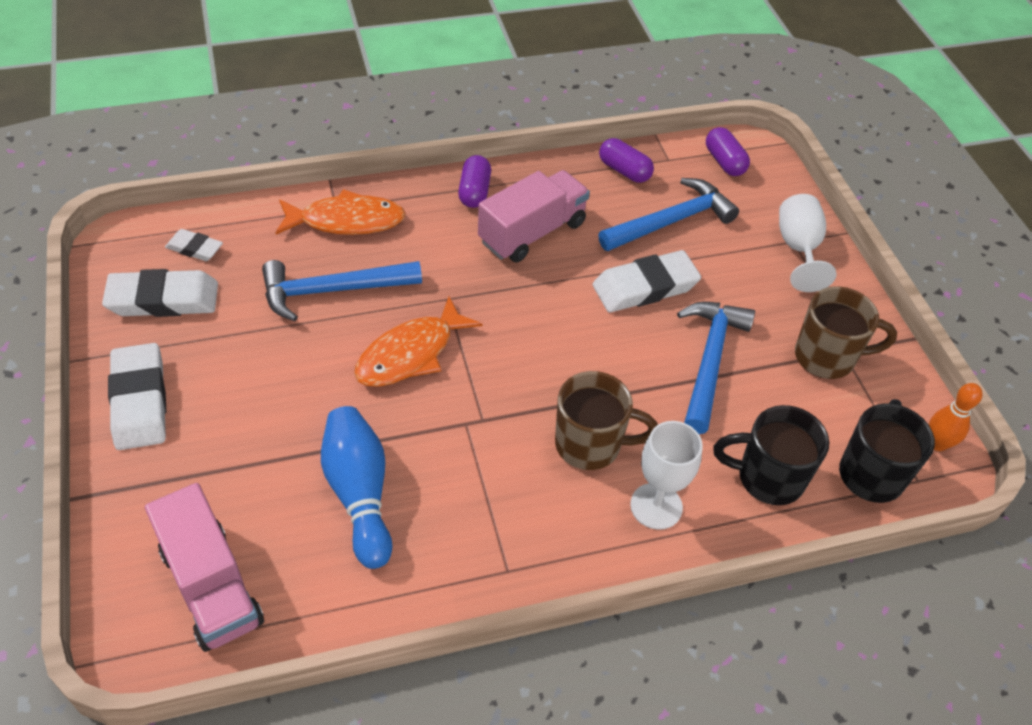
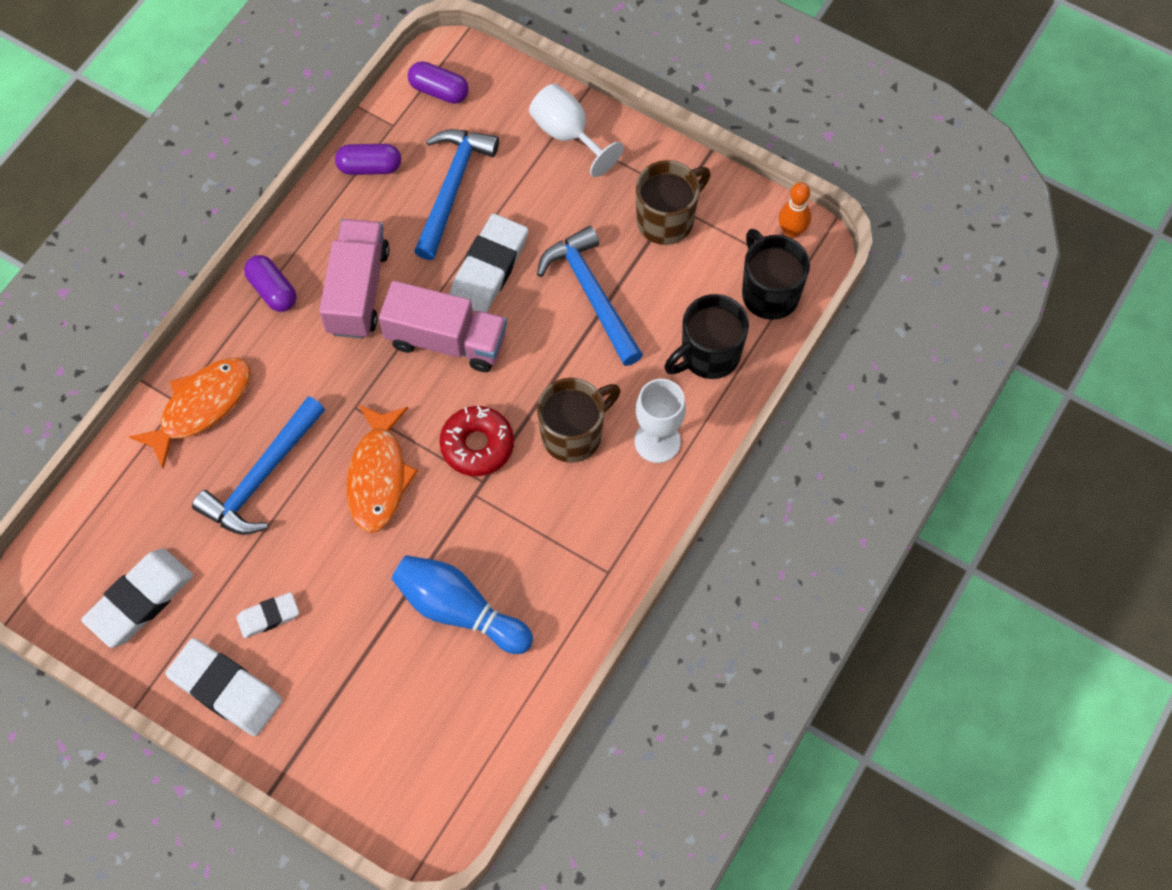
camera: 40 degrees left, 15 degrees up
pink truck [145,483,264,652] -> pink truck moved to [379,281,507,372]
white eraser [165,229,223,261] -> white eraser moved to [236,592,299,638]
none -> red donut [439,406,514,476]

